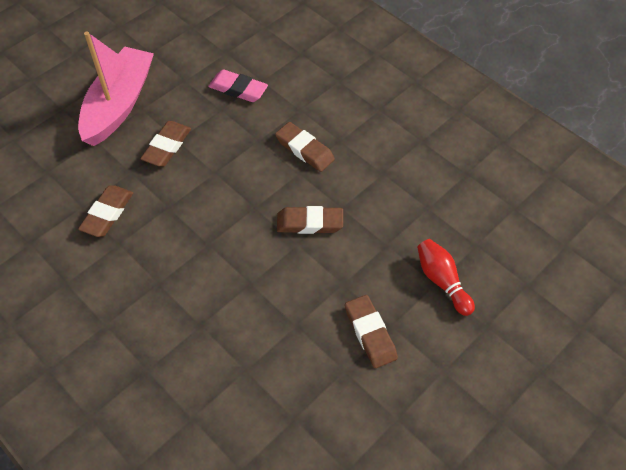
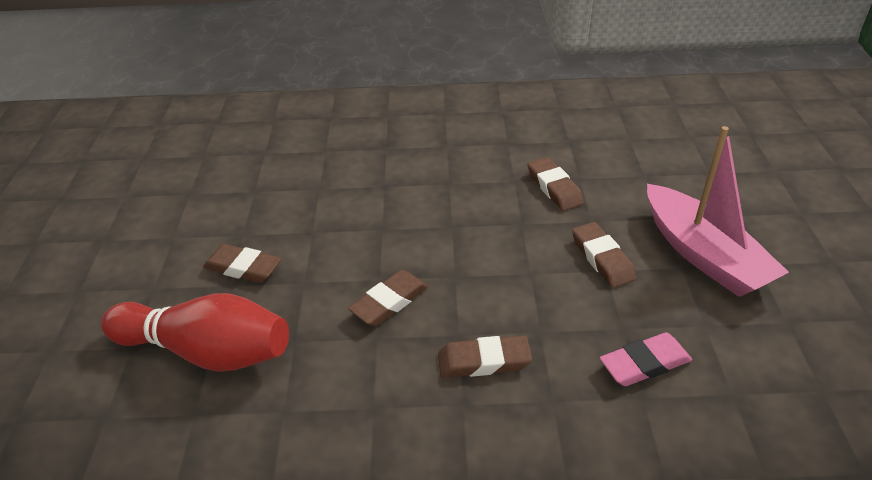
camera: 135 degrees right, 15 degrees down
red bowling pin [417,239,475,316] -> red bowling pin [101,293,289,372], size x1.84

